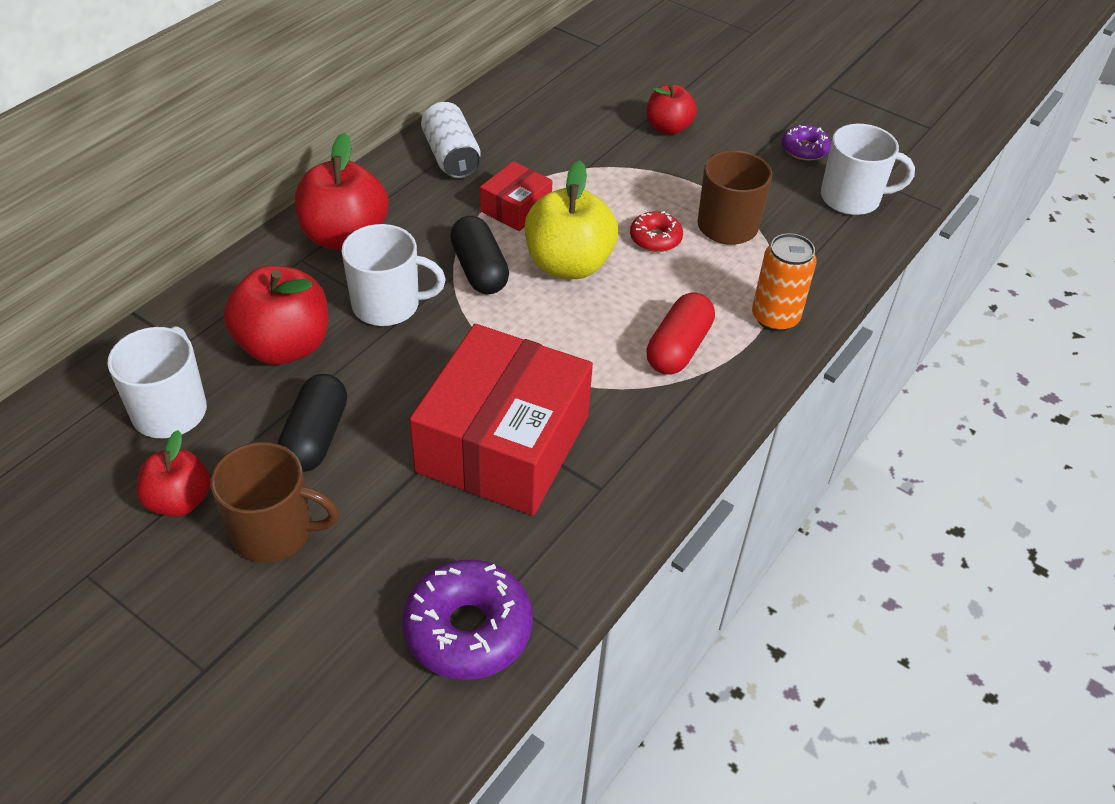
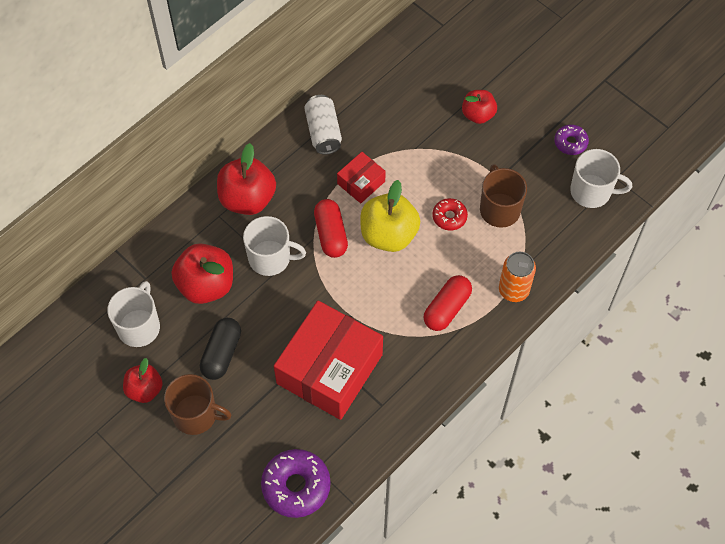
camera: 10 degrees right, 15 degrees up
black capsule [450,216,509,294] -> red capsule [314,199,348,258]

